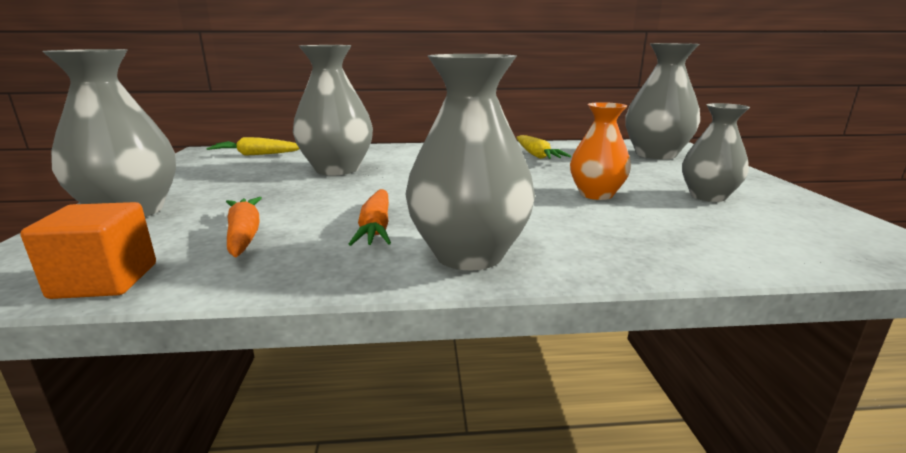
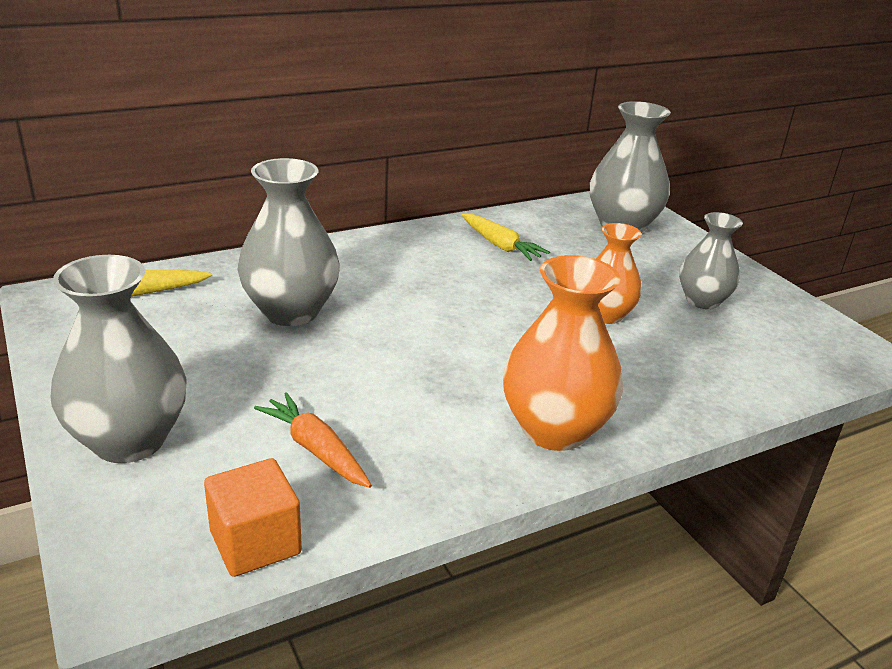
camera: 25 degrees left, 10 degrees up
orange carrot [349,189,391,246] -> none
grey vase [405,54,535,270] -> orange vase [503,255,623,451]

